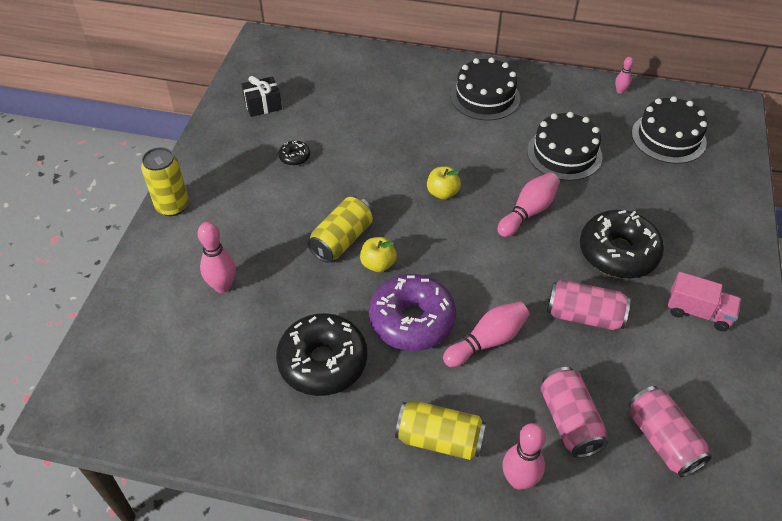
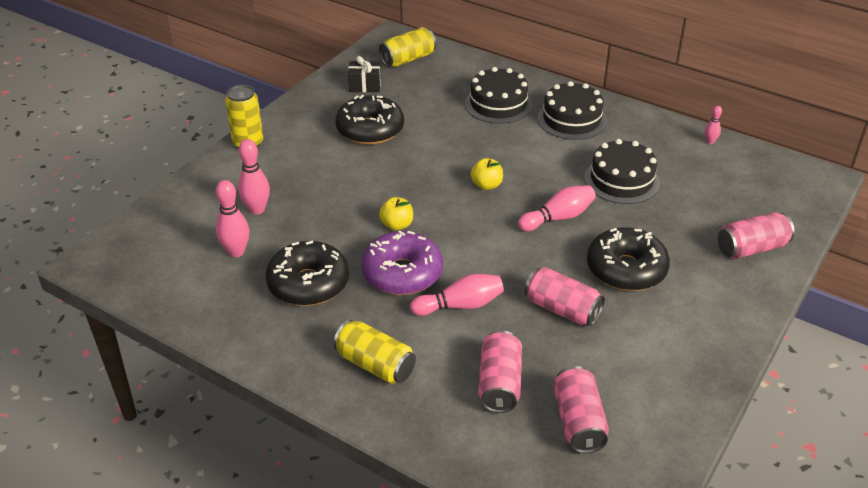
camera: 20 degrees right, 10 degrees down
black donut [278,141,310,166] -> black donut [335,95,404,145], size x2.31
yellow can [307,196,373,263] -> yellow can moved to [379,27,436,67]
pink bowling pin [502,423,546,490] -> pink bowling pin moved to [216,180,249,257]
black cake [632,96,708,164] -> black cake moved to [465,67,533,124]
pink truck [667,272,741,331] -> none
none -> pink can [718,212,795,259]

